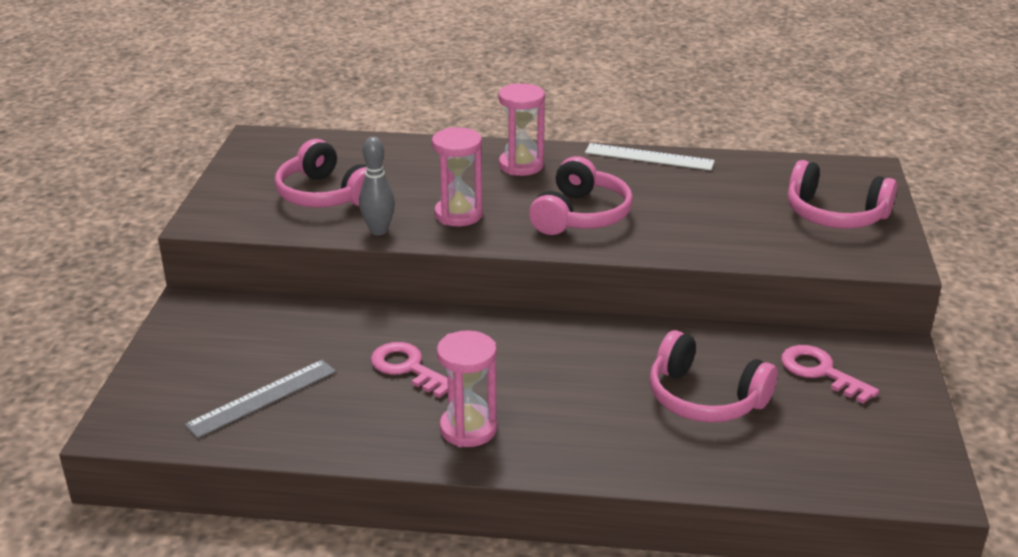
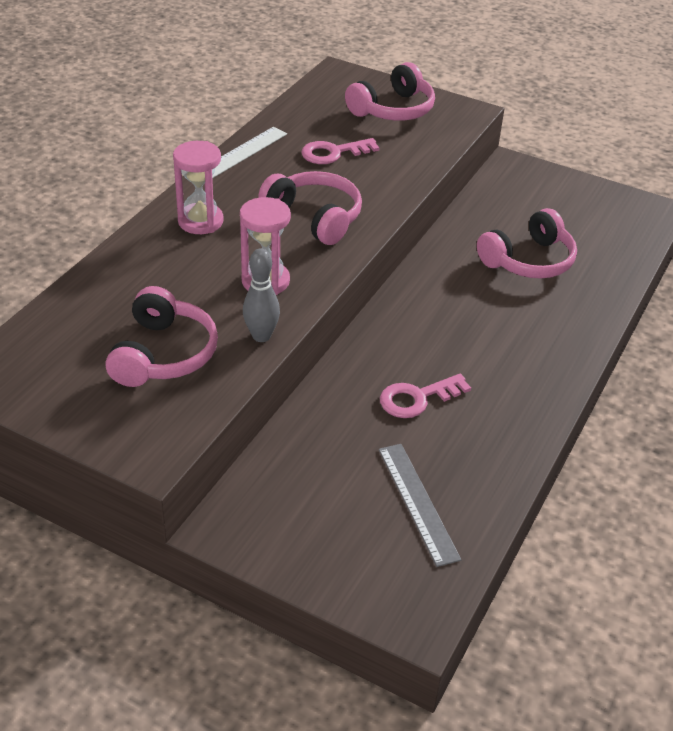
camera: 70 degrees left, 10 degrees up
pink headphones [275,139,367,208] -> pink headphones turned 60 degrees counterclockwise [106,286,218,387]
pink hourglass [437,330,497,447] -> none
pink key [781,345,879,404] -> pink key moved to [301,138,380,164]

